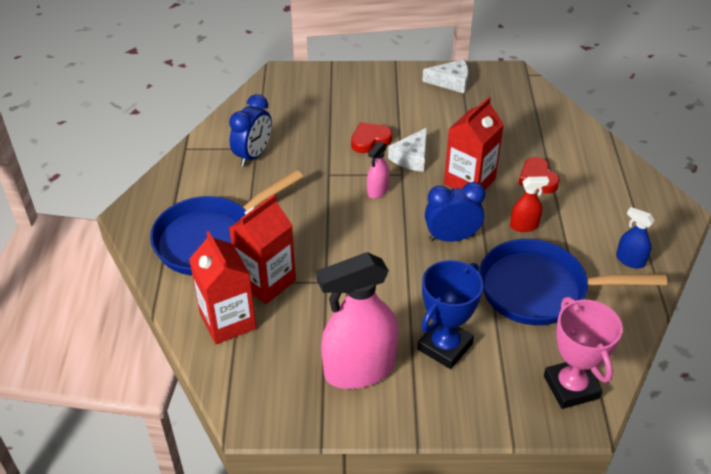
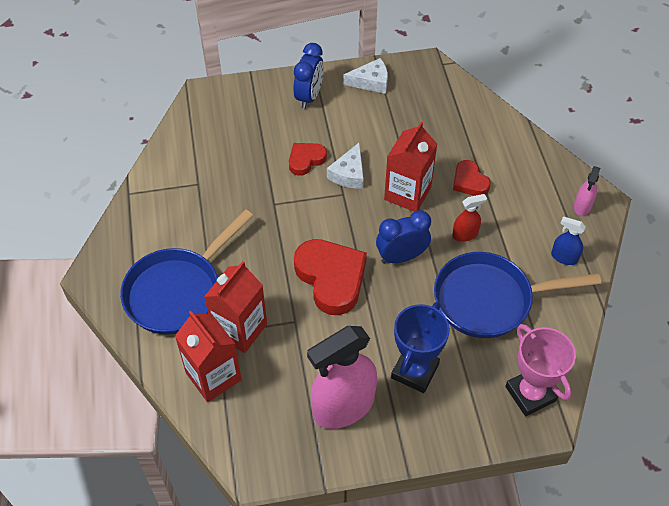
camera: 10 degrees left, 10 degrees up
blue clock [229,94,272,167] -> blue clock moved to [294,43,324,109]
pink spray bottle [367,141,390,199] -> pink spray bottle moved to [574,166,600,216]
none -> red heart [294,239,367,315]

